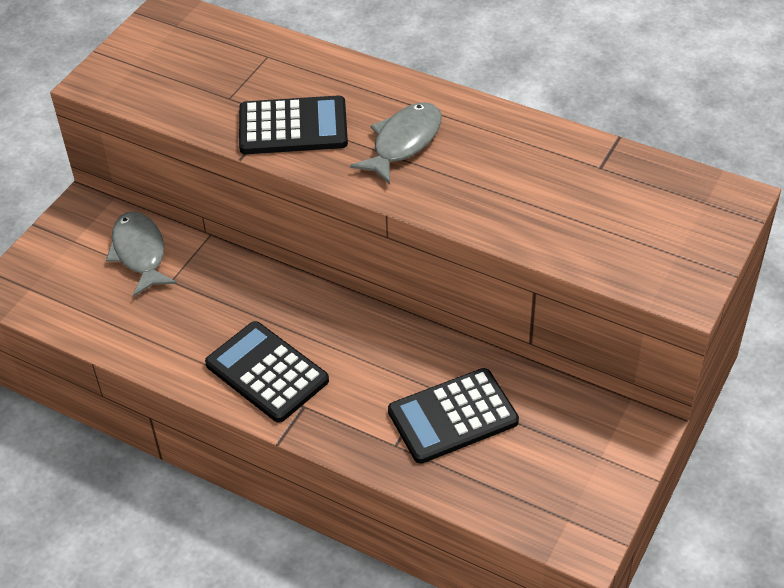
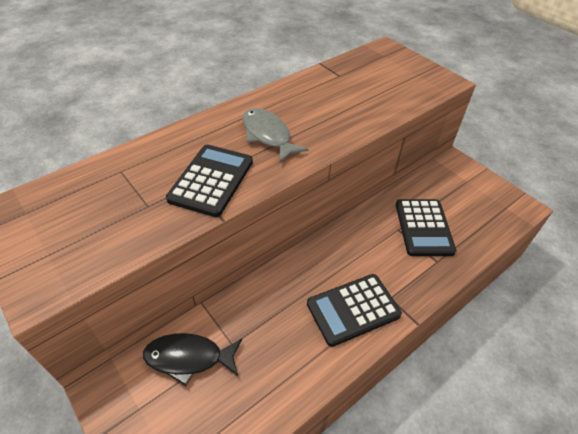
camera: 70 degrees left, 0 degrees up
grey fish [106,211,177,297] -> black fish [143,333,242,386]

